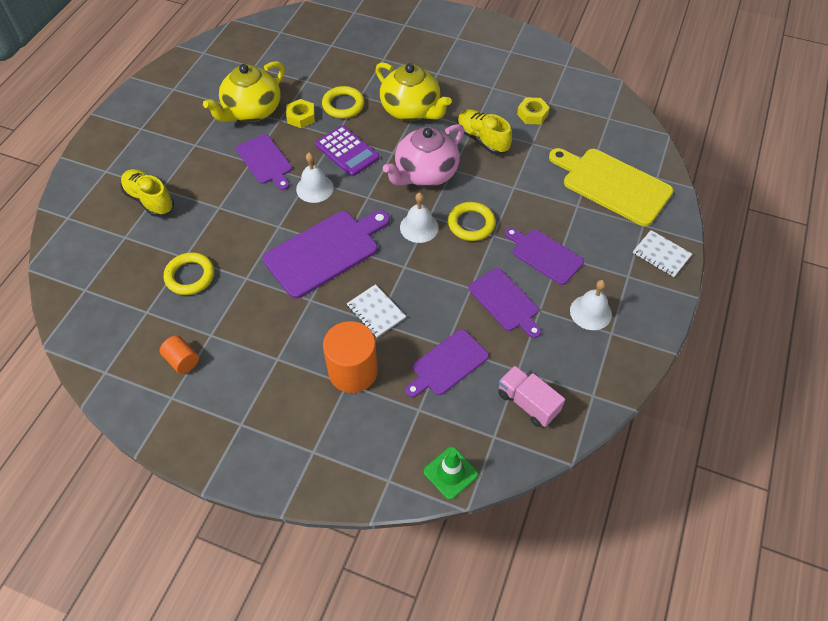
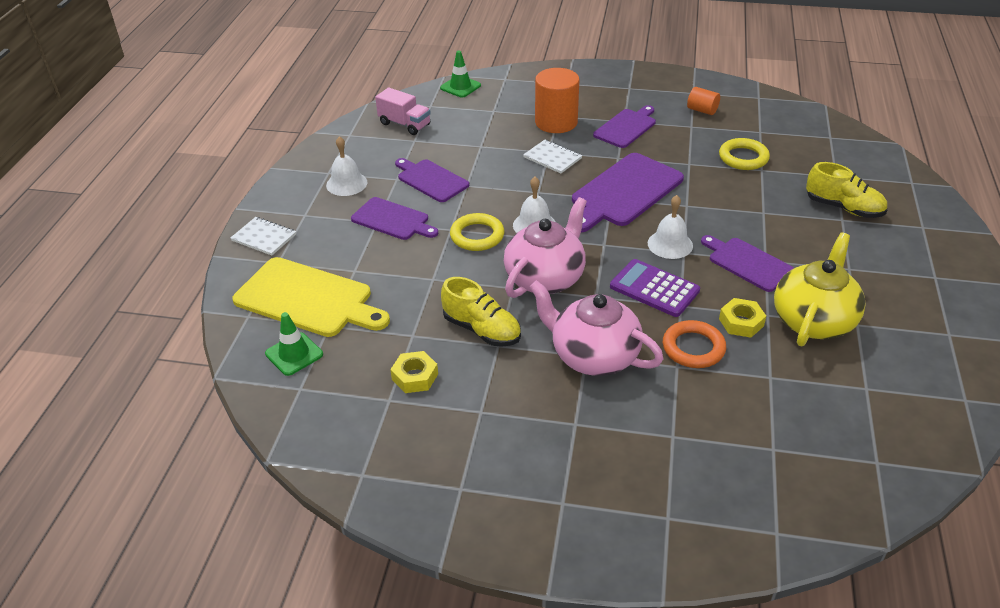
camera: 170 degrees right, 15 degrees down
yellow ring [322,86,364,118] -> orange ring [663,320,726,368]
yellow teapot [375,62,452,121] -> pink teapot [529,280,664,376]
purple cutting board [406,329,489,397] -> purple cutting board moved to [593,105,656,148]
none -> green traffic cone [265,312,323,376]

